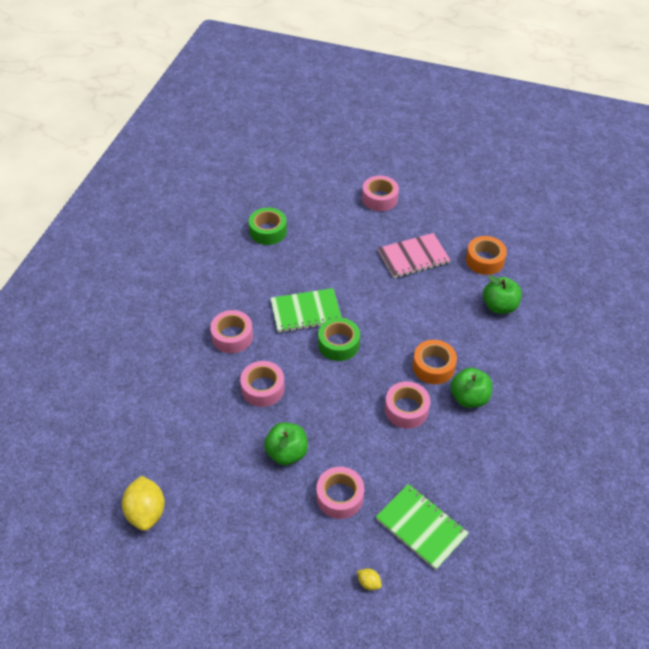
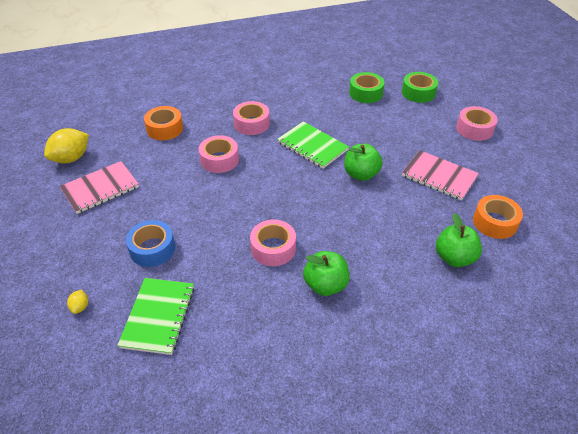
camera: 55 degrees right, 5 degrees down
green apple [264,422,308,465] -> green apple moved to [344,144,383,181]
pink tape [316,467,364,519] -> blue tape [126,220,175,267]
green tape [318,318,360,361] -> green tape moved to [402,72,438,103]
orange tape [413,340,457,384] -> orange tape moved to [144,106,183,140]
none -> pink notebook [59,161,139,214]

